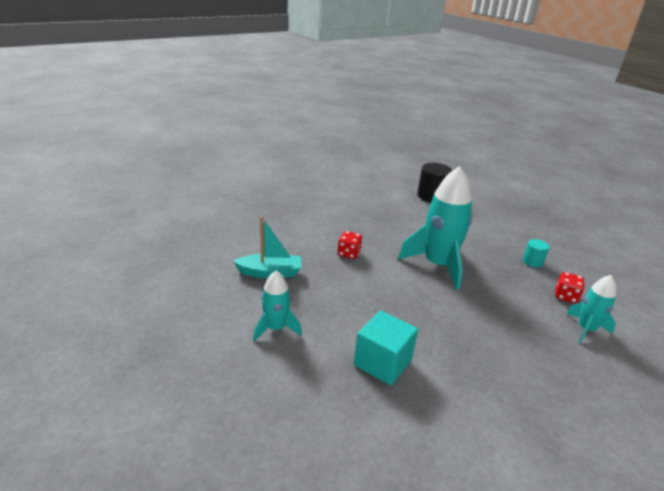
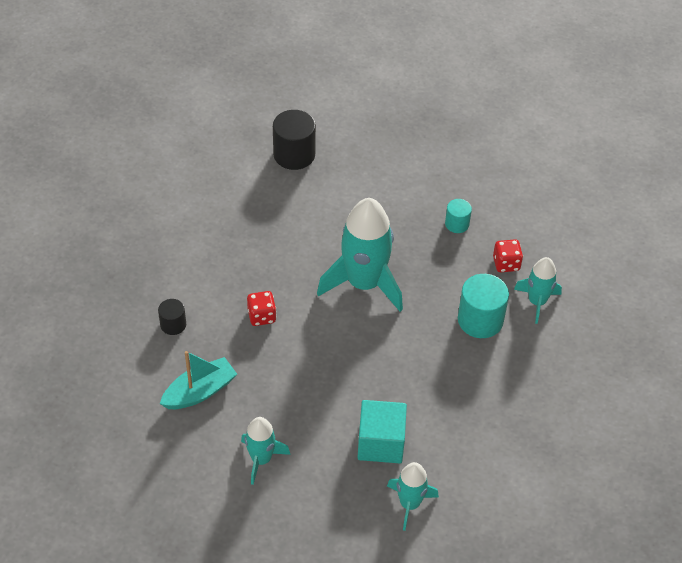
camera: 30 degrees left, 20 degrees up
none -> black cylinder [158,299,186,335]
none -> turquoise rocket [387,462,439,531]
none -> turquoise cylinder [458,274,509,338]

